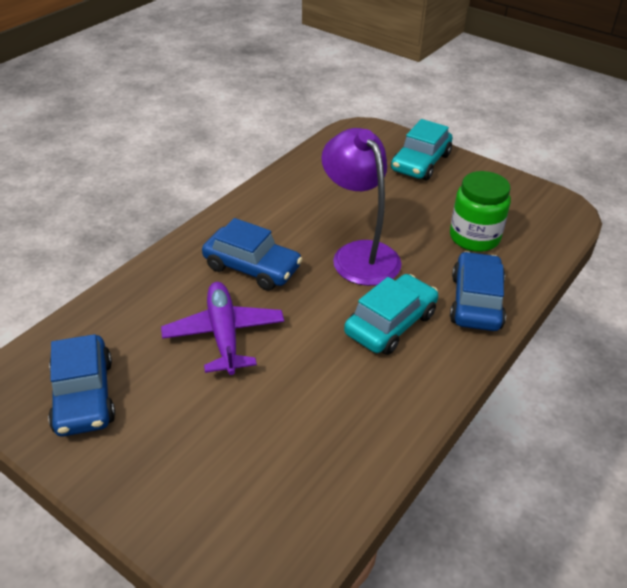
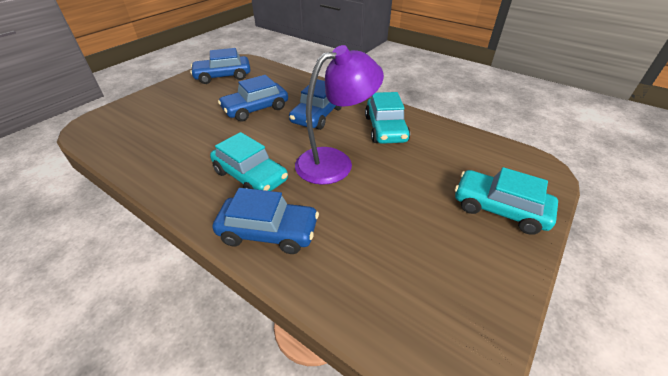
camera: 90 degrees right, 0 degrees up
purple plane [161,282,284,375] -> blue car [218,75,288,122]
green jar [450,171,511,252] -> none
none -> turquoise car [365,92,410,144]

